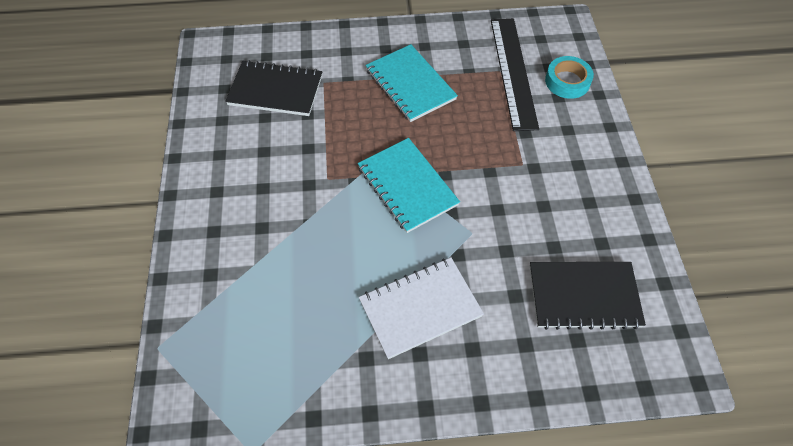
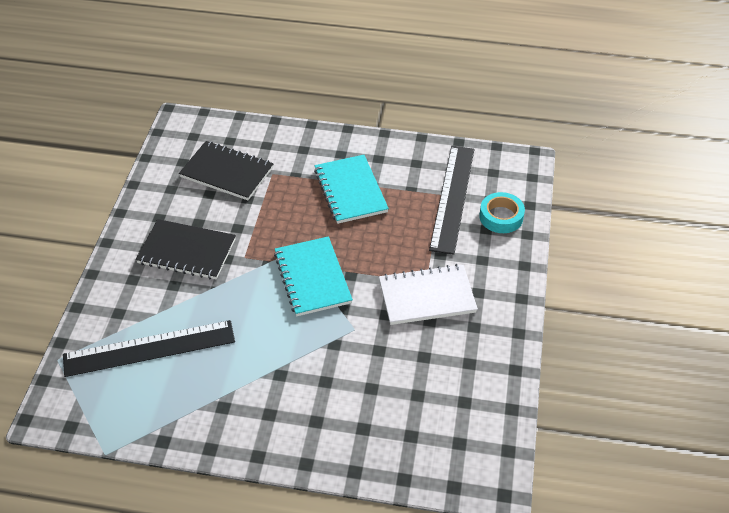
camera: 15 degrees right, 10 degrees down
white notebook [359,258,484,359] -> white notebook moved to [379,264,478,325]
black notebook [530,262,646,330] -> black notebook moved to [136,219,236,279]
none -> black ruler [63,320,235,377]

